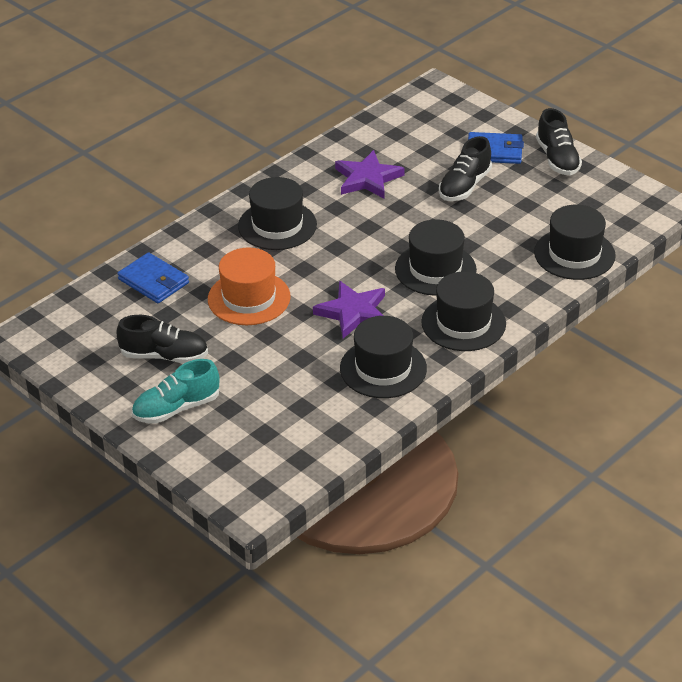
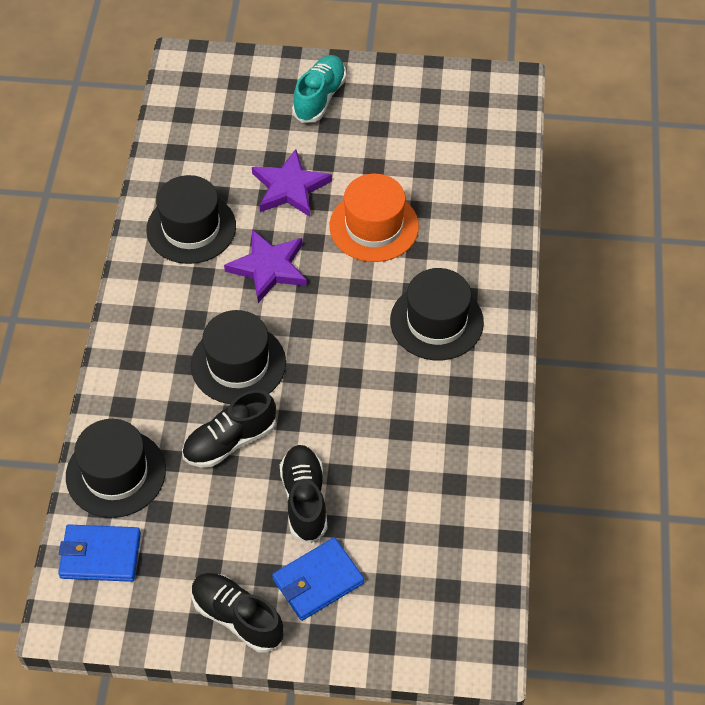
camera: 140 degrees right, 15 degrees up
blue wallet [117,252,189,303] -> blue wallet moved to [58,525,141,582]
black shoe [117,315,208,363] -> black shoe moved to [182,390,276,467]
purple star [335,150,404,199] -> purple star moved to [252,149,332,217]
black hat [421,272,506,351] -> none

